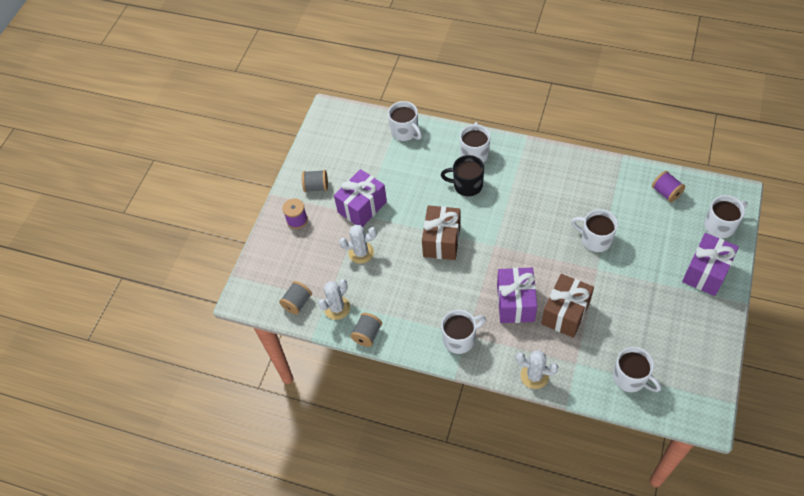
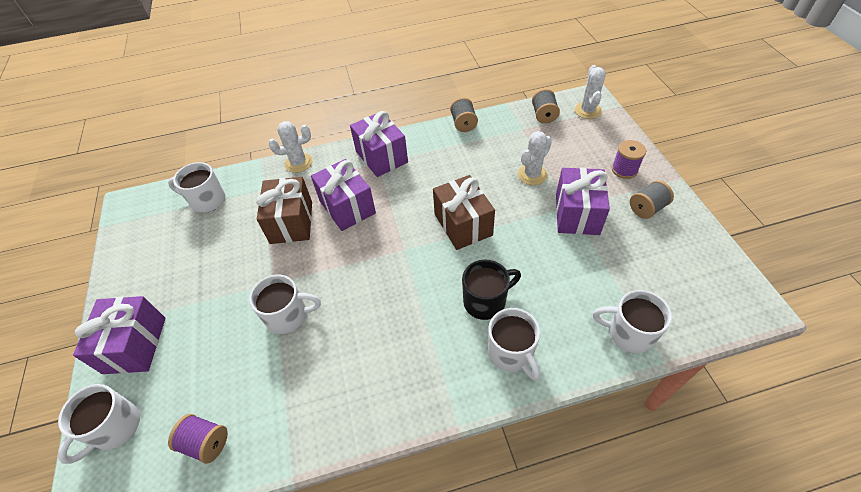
camera: 145 degrees right, 5 degrees down
white cactus [318,279,350,320] -> white cactus moved to [575,65,606,119]
white mug [441,310,486,354] -> purple gift [350,111,408,177]

